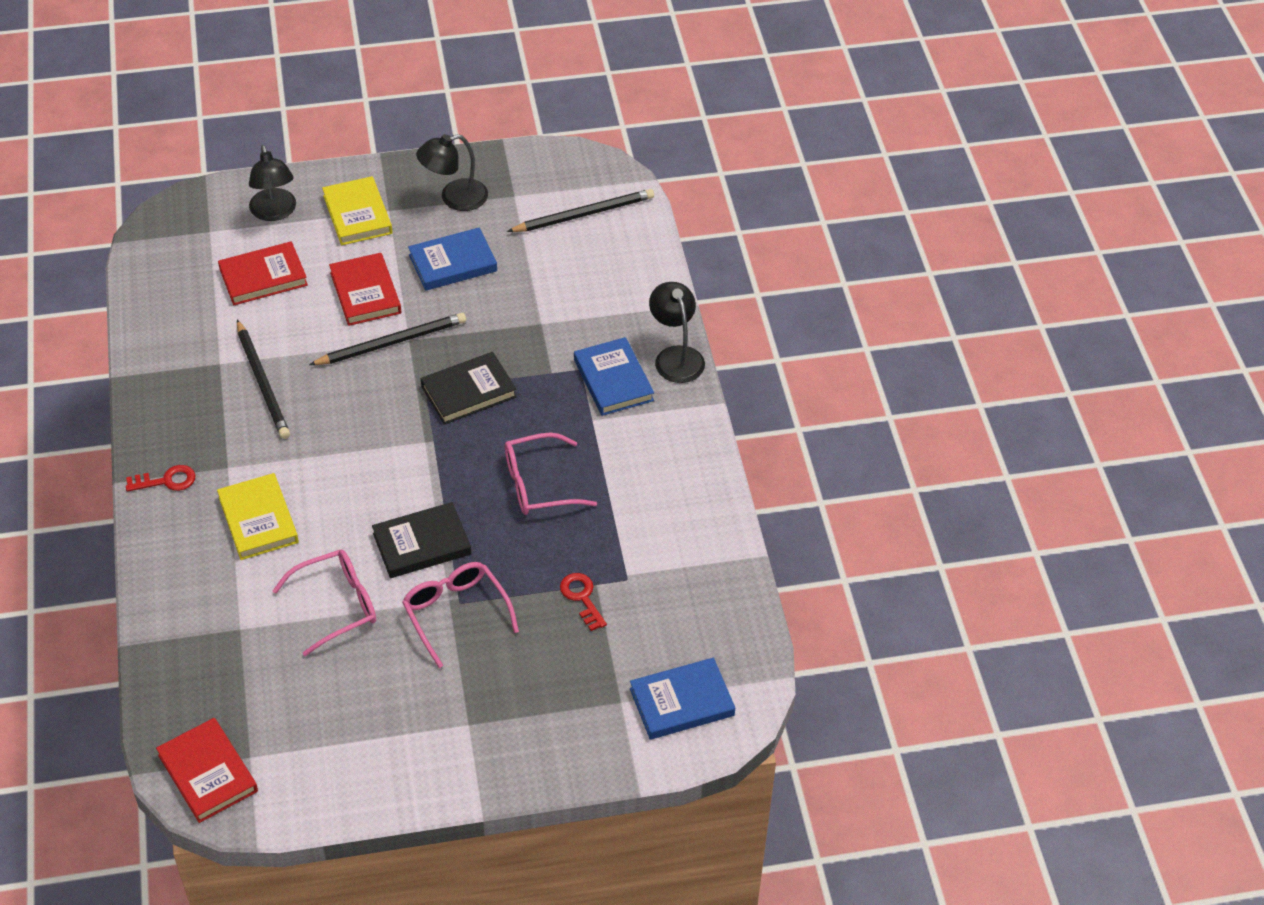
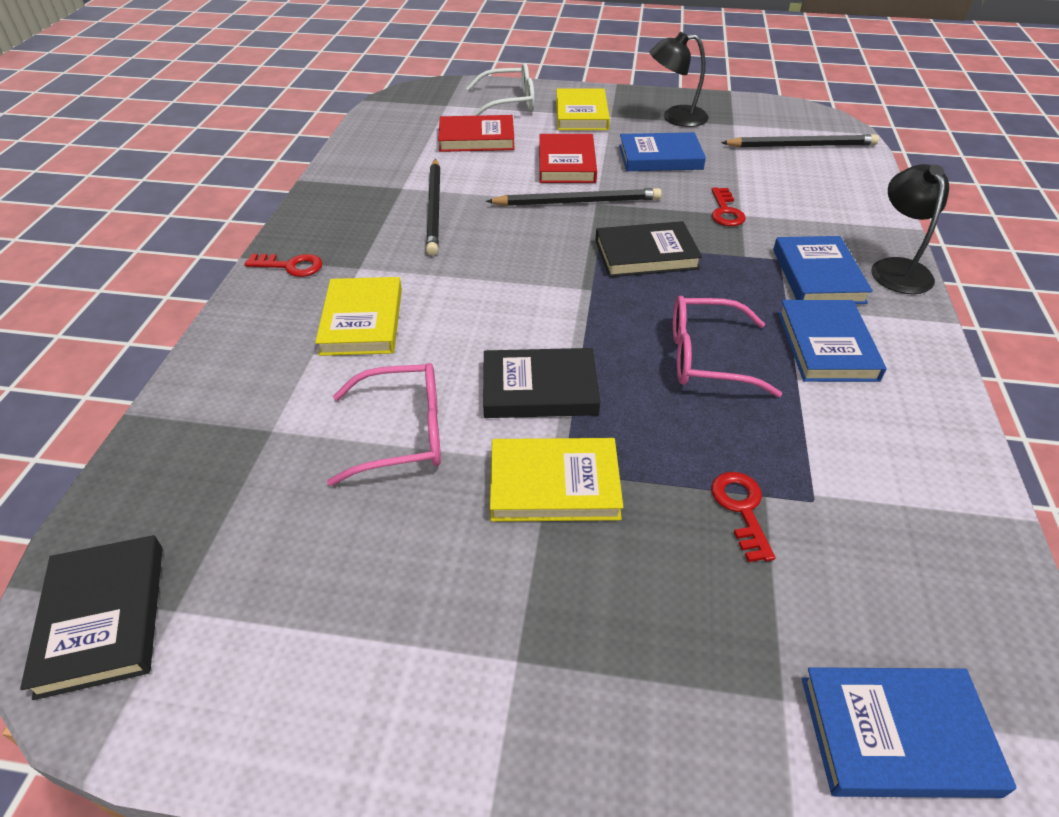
camera: 20 degrees right, 5 degrees down
red book [156,718,258,823] -> black book [20,535,163,700]
black lamp [249,145,296,221] -> white glasses [466,63,535,116]
pink glasses [402,562,519,668] -> yellow book [490,438,623,522]
none -> red key [711,187,746,226]
none -> blue book [778,300,887,382]

